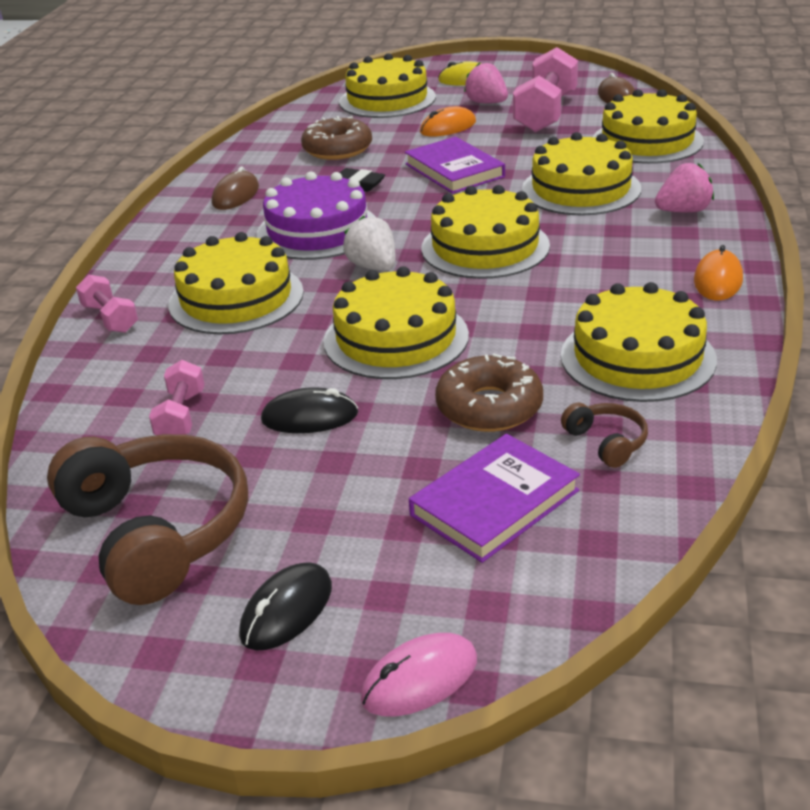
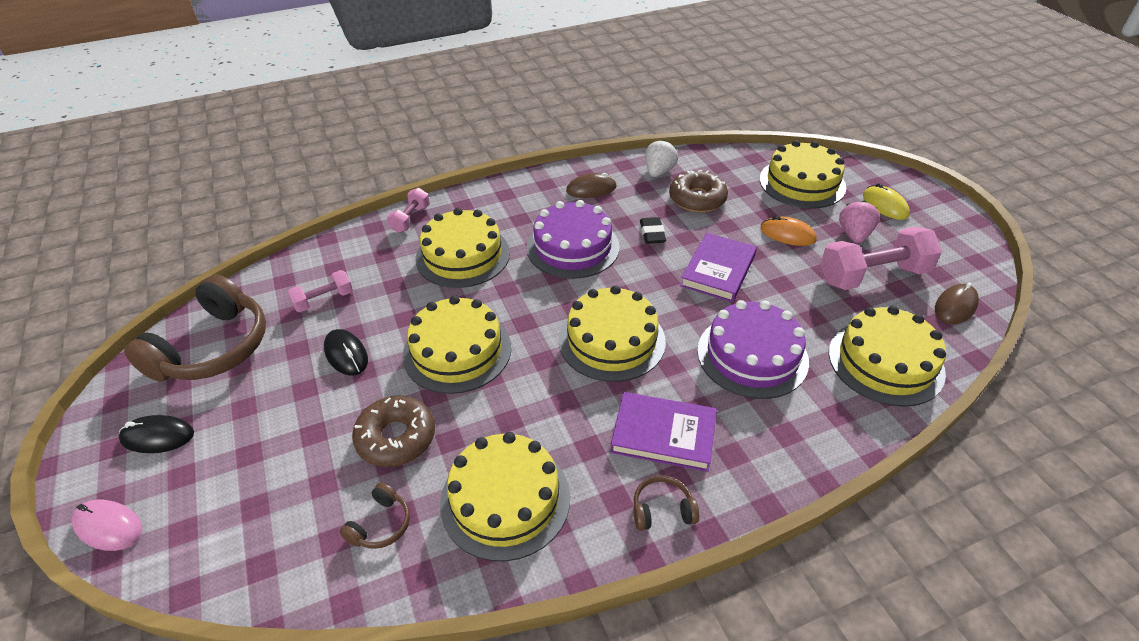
camera: 55 degrees right, 10 degrees up
white strawberry [343,216,396,271] -> white strawberry moved to [645,140,678,177]
purple book [409,434,580,563] -> purple book moved to [610,392,717,472]
yellow cake [522,132,641,216] -> purple cake [697,300,809,399]
pink strawberry [655,163,714,212] -> none
orange mouse [694,245,743,300] -> brown headphones [633,475,699,530]

